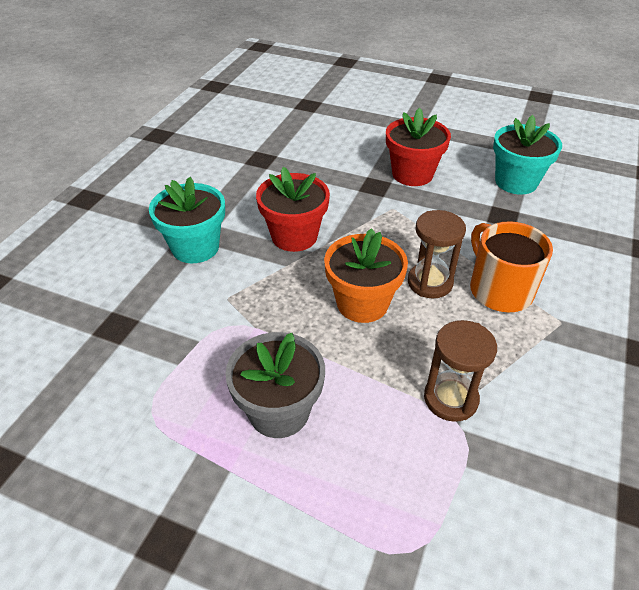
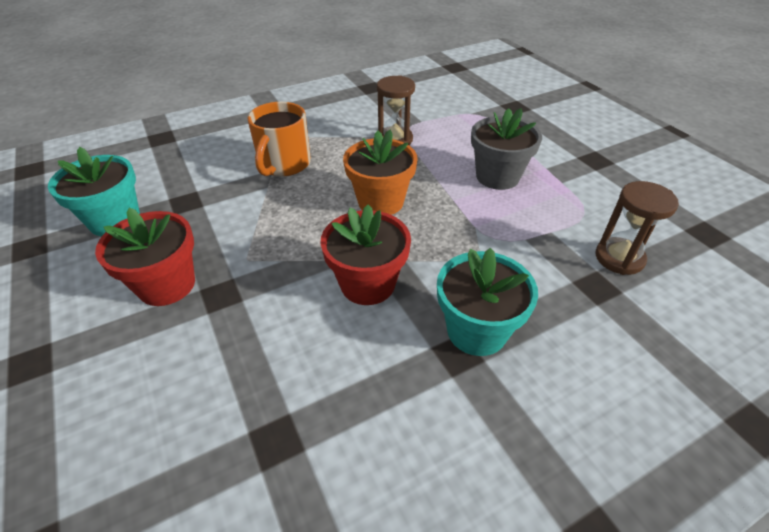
camera: 140 degrees left, 0 degrees up
brown hourglass [408,210,466,298] -> brown hourglass moved to [595,181,679,275]

